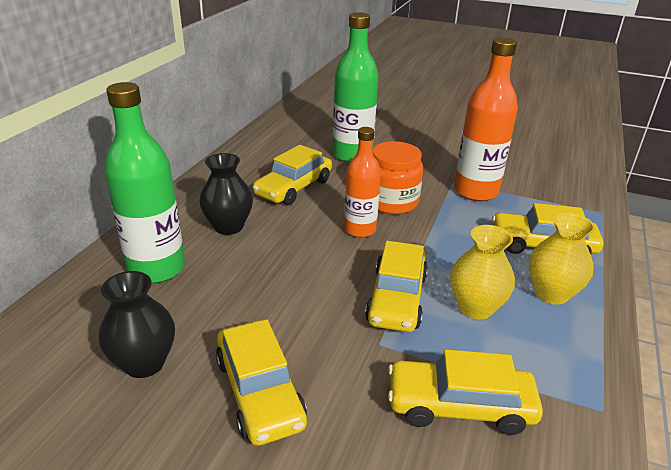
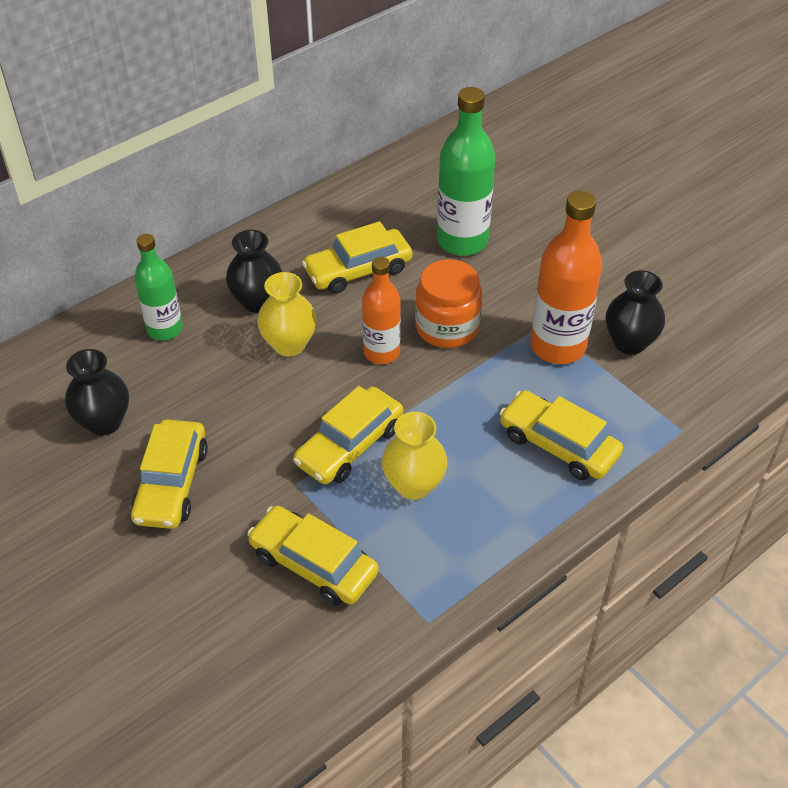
camera: 30 degrees right, 15 degrees up
green bottle [104,82,185,283] -> green bottle [134,234,183,341], size x0.65
yellow vase [529,213,595,305] -> yellow vase moved to [257,272,317,356]
none -> black vase [606,270,665,355]

